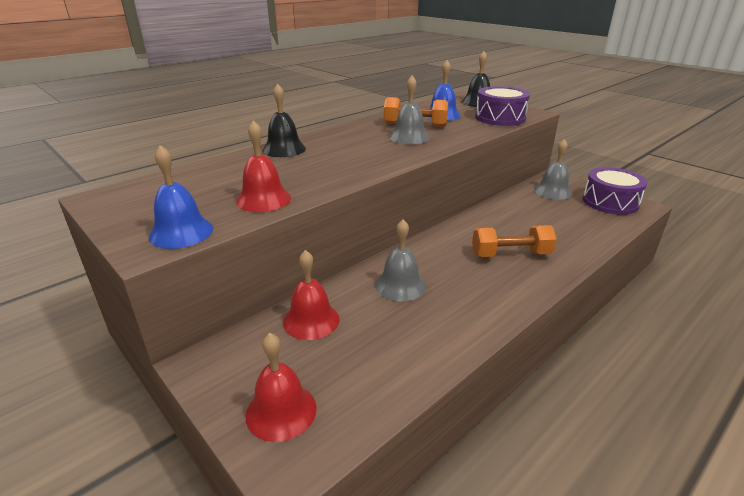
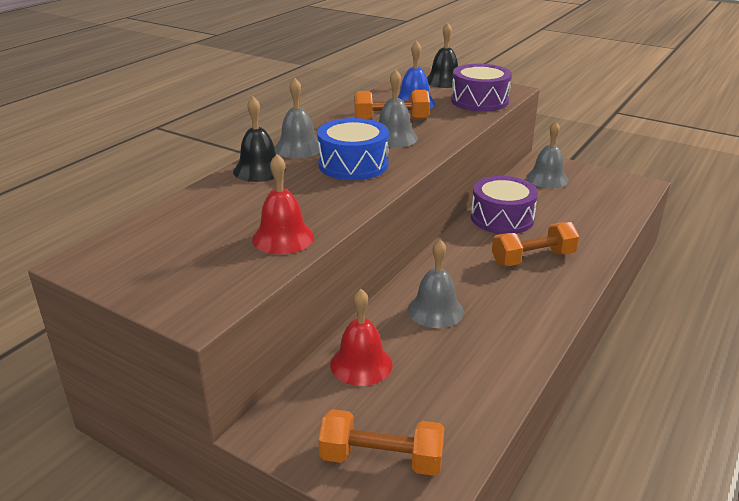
camera: 15 degrees left, 0 degrees up
blue bell [148,145,213,249] -> none
red bell [245,333,317,442] -> orange dumbbell [318,409,445,476]
purple drum [583,167,648,215] -> purple drum moved to [471,176,538,234]
none -> grey bell [275,78,319,158]
none -> blue drum [317,118,389,180]

